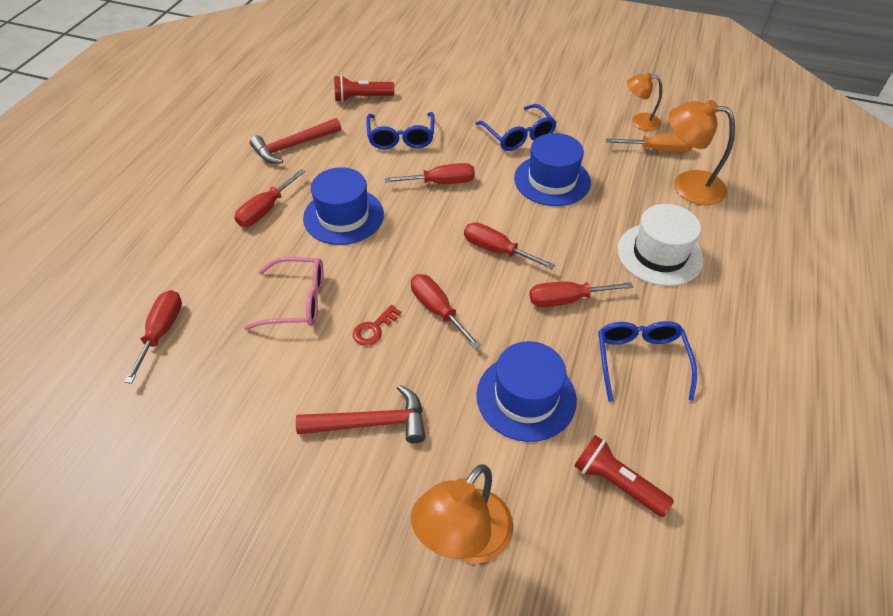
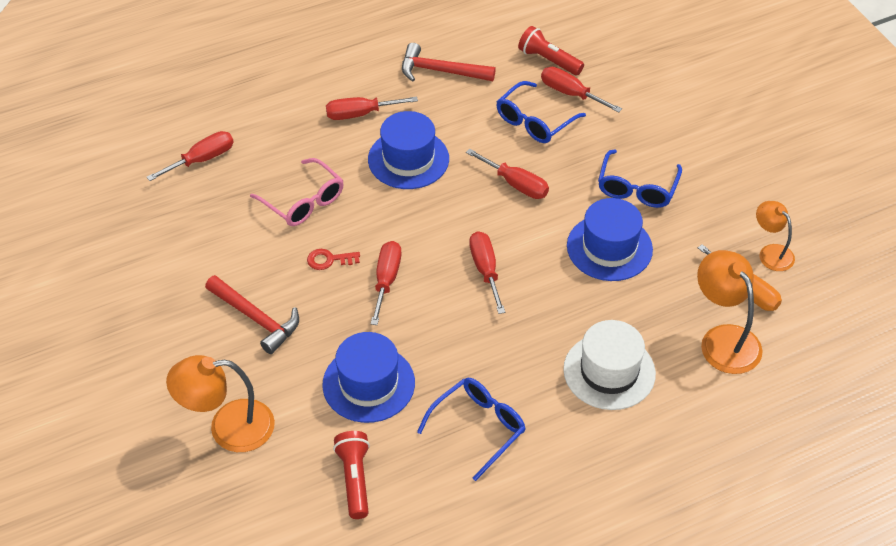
camera: 45 degrees right, 0 degrees up
red screwdriver [529,281,633,307] -> red screwdriver moved to [541,67,622,113]

